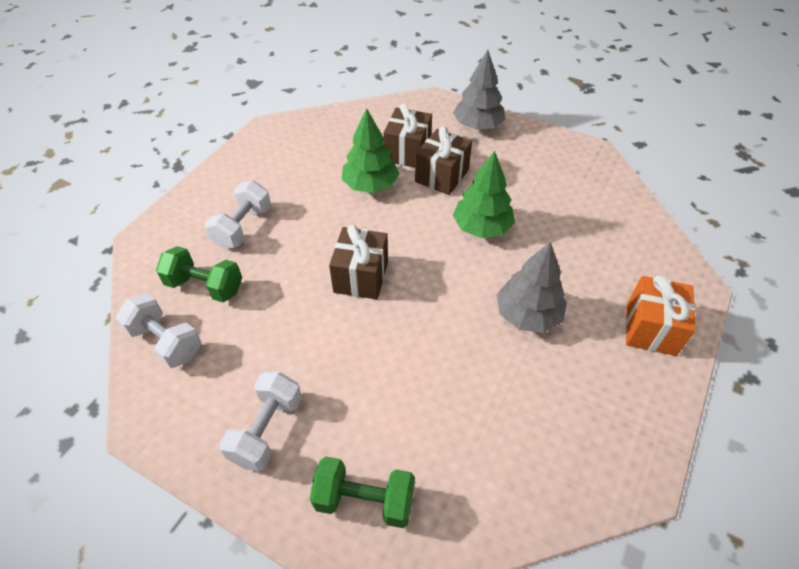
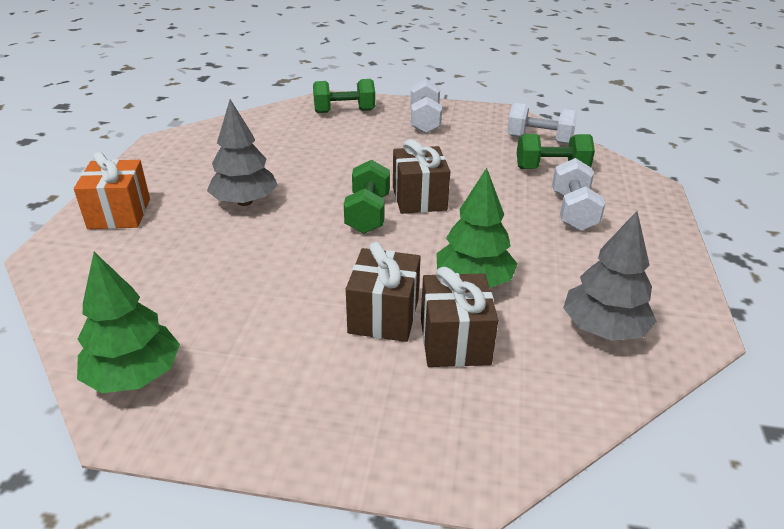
camera: 160 degrees right, 15 degrees down
grey tree [453,50,505,130] -> grey tree moved to [563,211,657,341]
green tree [453,151,515,238] -> green tree moved to [77,252,180,393]
none -> green dumbbell [344,160,390,234]

